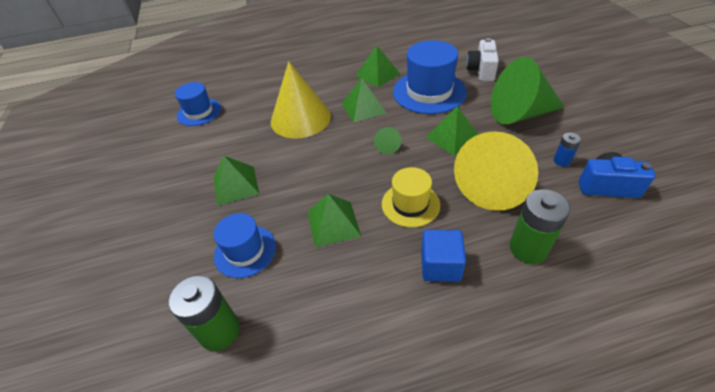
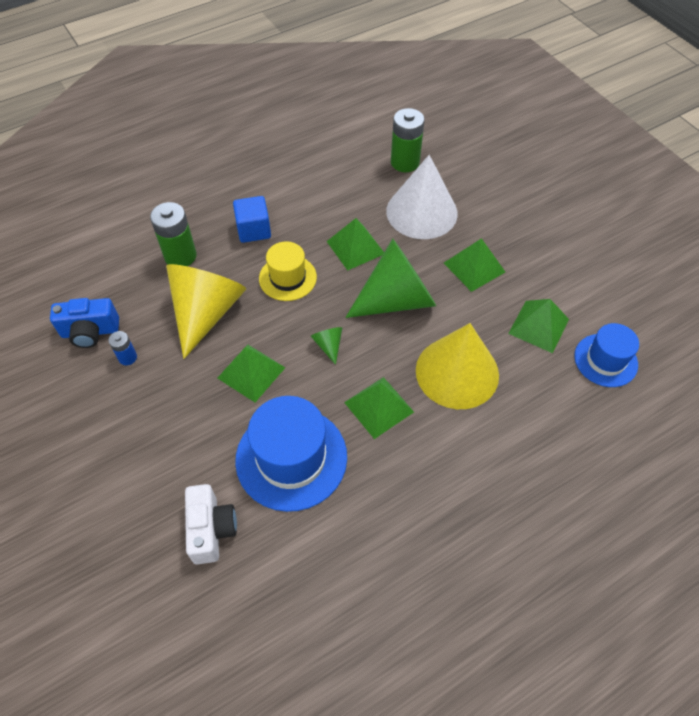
camera: 160 degrees right, 10 degrees up
blue hat [214,213,276,278] -> white cone [386,155,458,239]
green pyramid [356,46,400,88] -> green pyramid moved to [508,299,569,353]
green cone [491,57,565,124] -> green cone moved to [345,238,436,318]

